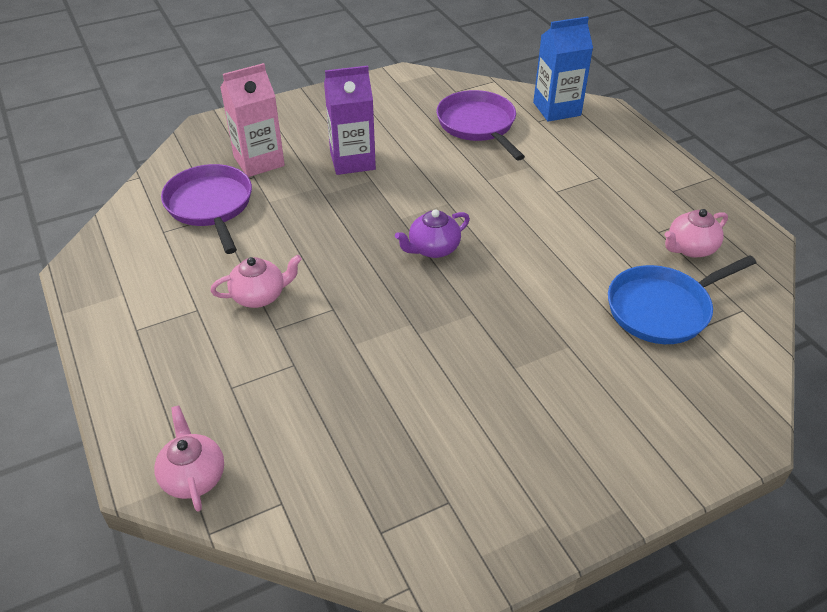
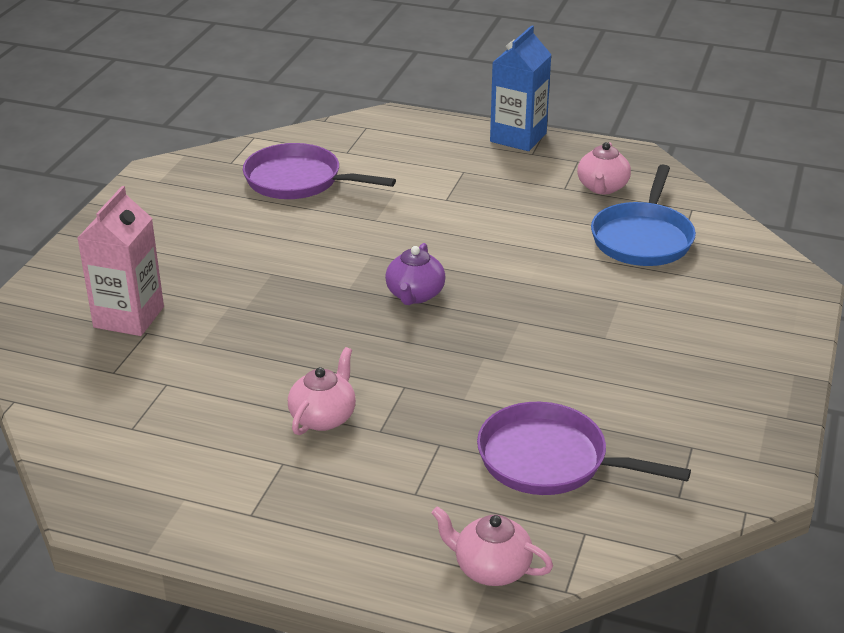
camera: 45 degrees left, 10 degrees down
purple pan [161,164,252,254] -> purple pan moved to [477,402,691,495]
purple carton [324,66,376,175] -> none
blue carton [533,16,593,122] -> blue carton moved to [490,25,552,151]

